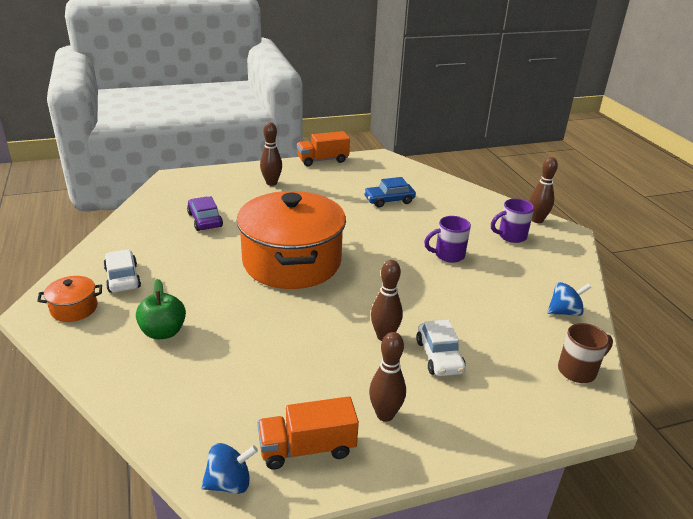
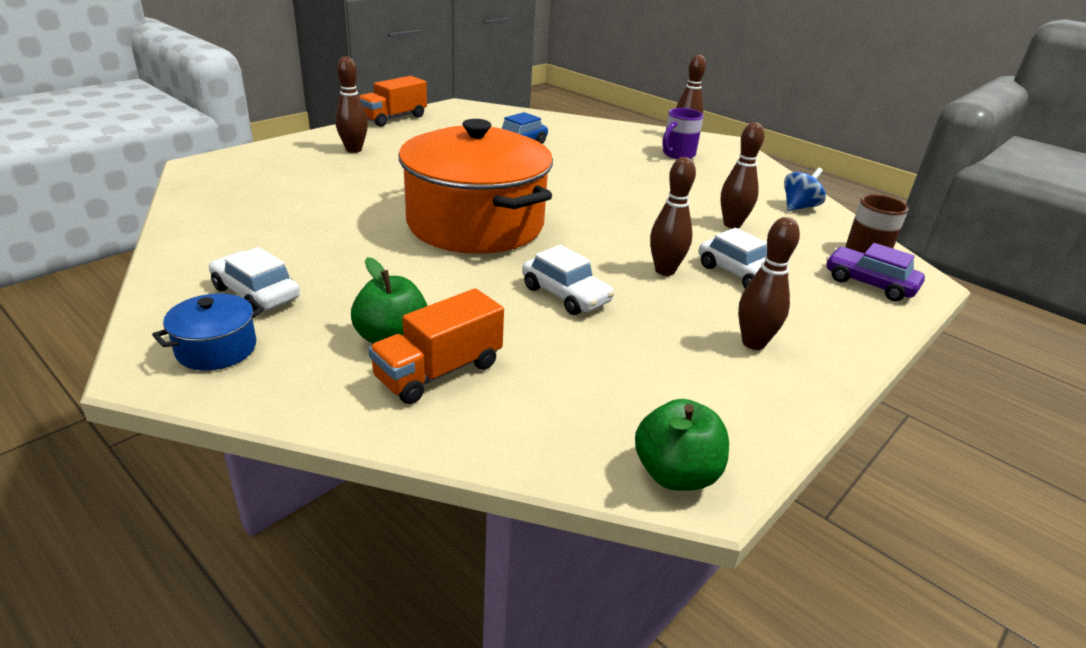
camera: 30 degrees left, 0 degrees up
orange pot [37,276,102,322] -> blue pot [152,294,264,370]
purple car [187,196,223,231] -> purple car moved to [826,243,925,301]
blue spinning top [201,443,258,494] -> green apple [635,399,729,491]
orange truck [257,396,359,470] -> orange truck moved to [368,288,504,404]
purple mug [424,216,471,263] -> none
none -> white car [522,245,614,315]
none -> brown bowling pin [721,122,764,228]

